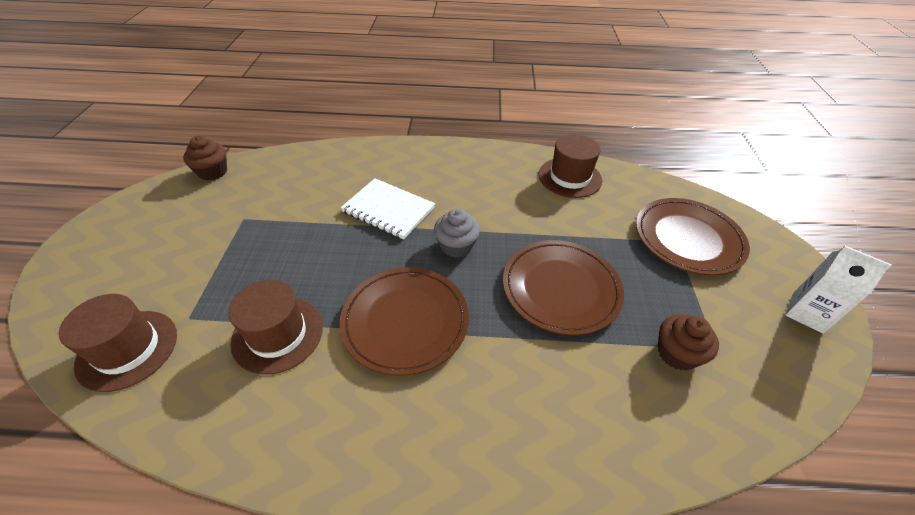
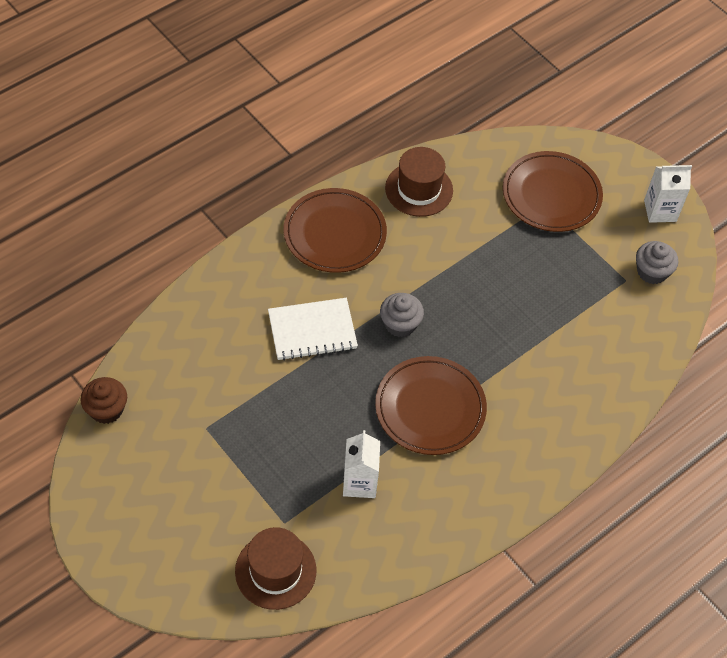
camera: 45 degrees left, 10 degrees up
brown hat [228,280,323,375] -> white carton [343,430,380,498]
brown plate [503,240,624,335] -> brown plate moved to [284,188,387,273]
brown cupcake [658,314,719,370] -> none
none -> grey cupcake [636,241,678,284]

